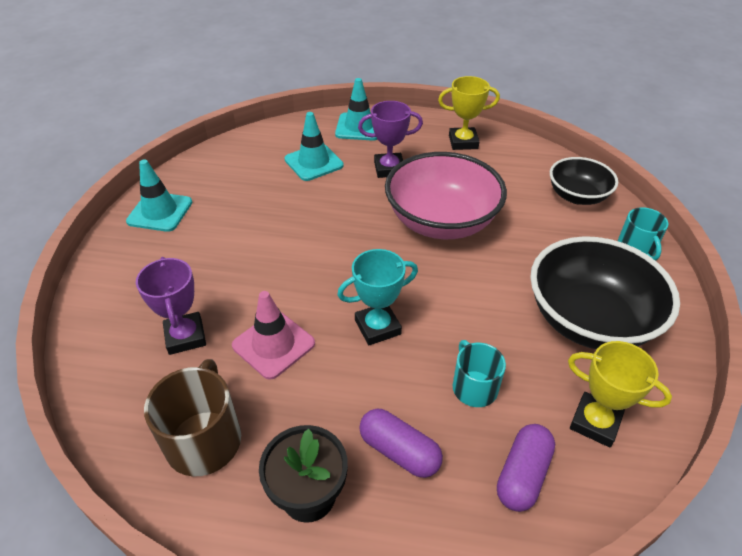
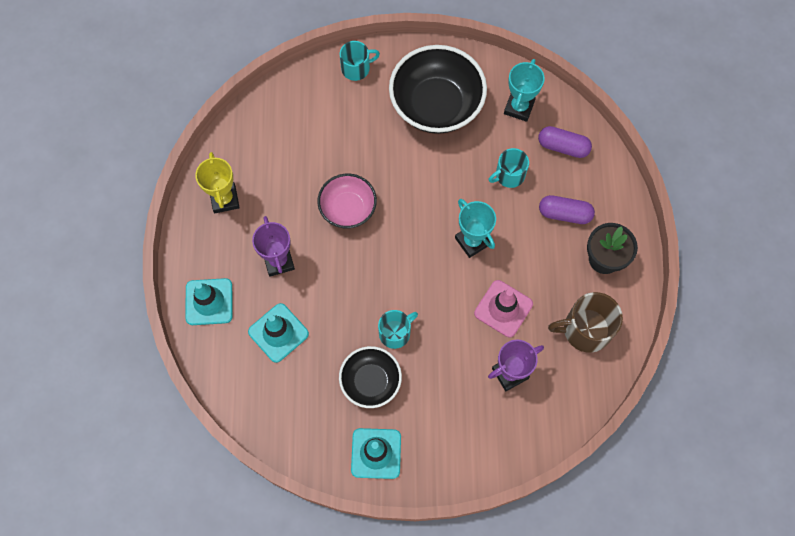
camera: 100 degrees left, 25 degrees up
purple capsule [359,409,443,478] -> purple capsule turned 75 degrees clockwise [539,195,595,224]
pink bowl [385,152,507,239] -> pink bowl [317,174,377,228], size x0.59
black bowl [550,157,618,205] -> black bowl moved to [339,346,402,408]
yellow trophy [568,341,672,447] -> turquoise trophy [504,59,545,122]
none -> turquoise mug [378,310,418,349]

